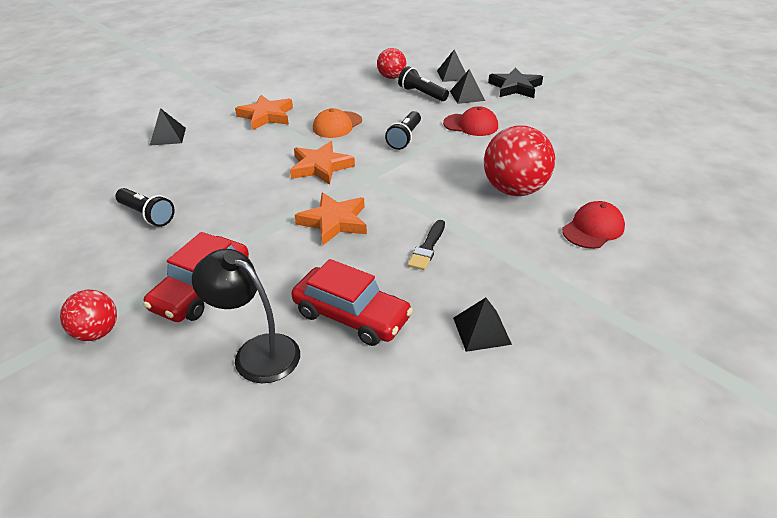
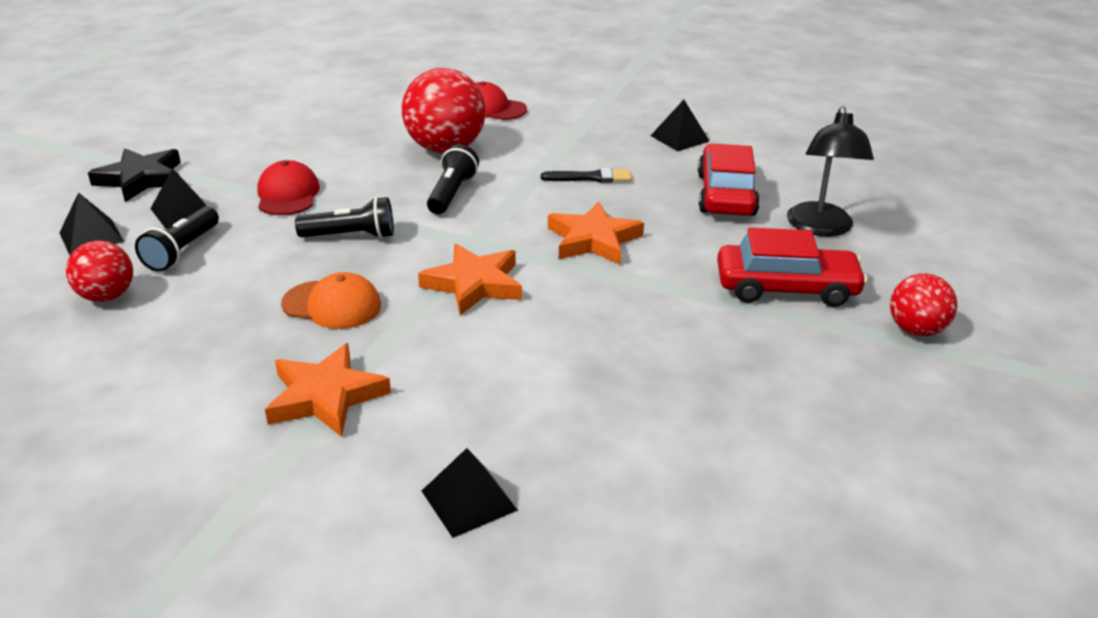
camera: 115 degrees left, 5 degrees down
black flashlight [115,188,174,227] -> black flashlight moved to [427,144,479,214]

